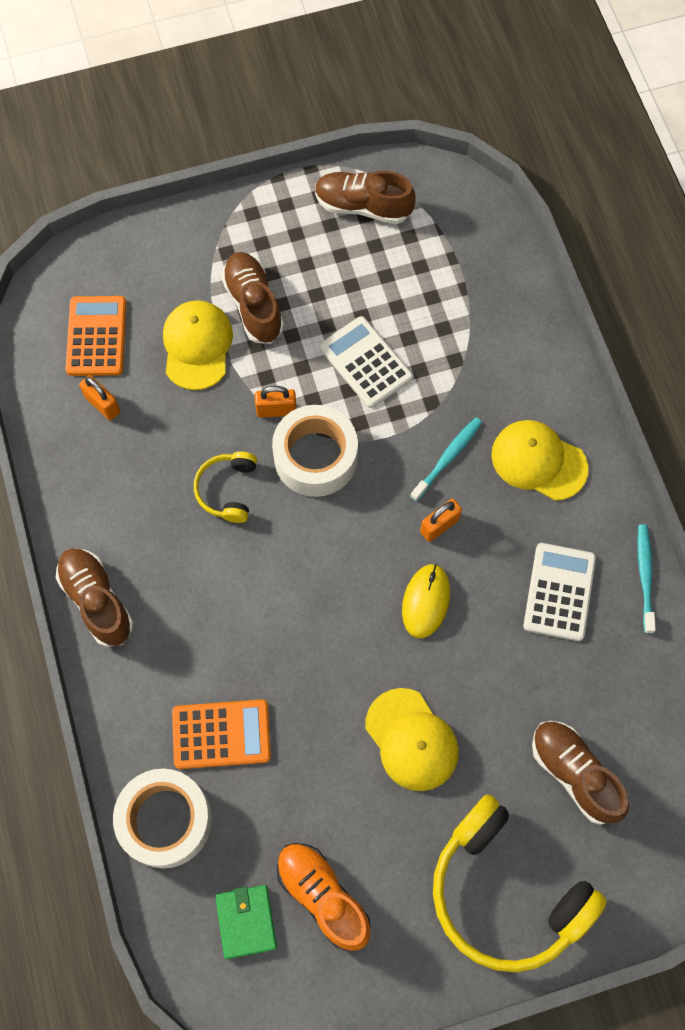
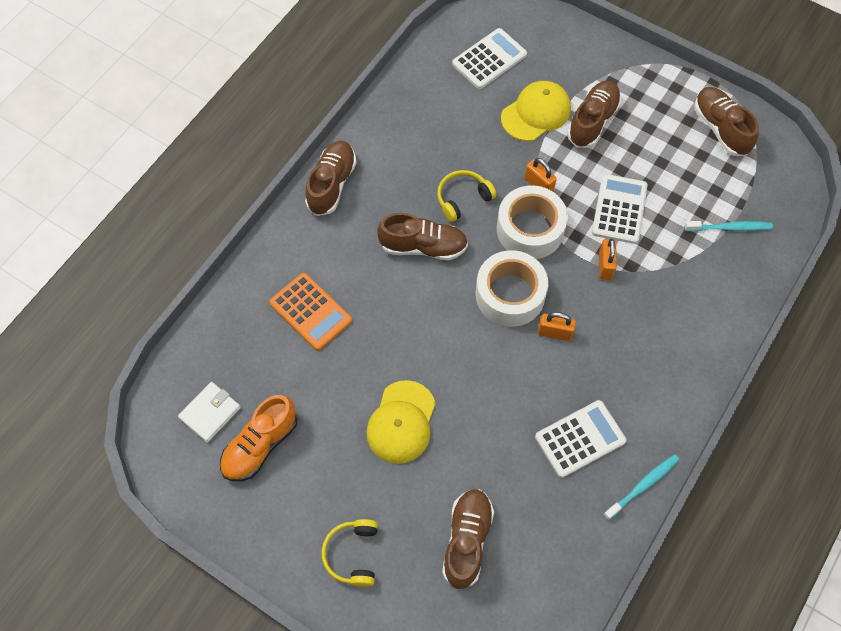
camera: 50 degrees right, 5 degrees down
orange calculator [66,296,126,376] -> white calculator [452,28,527,89]
orange padlock [79,375,120,421] -> orange padlock moved to [599,239,617,280]
white tape [113,769,212,868] -> white tape moved to [476,250,548,327]
green wallet [215,885,277,959] -> white wallet [178,382,241,442]
orange shoe [277,843,370,951] -> orange shoe turned 150 degrees counterclockwise [220,395,297,481]
yellow mouse [402,564,450,638] -> none
turquoise toothbrush [410,418,482,502] -> turquoise toothbrush moved to [684,221,773,231]
yellow headphones [433,794,607,972] -> yellow headphones [322,519,378,587], size x0.49
yellow cap [491,420,589,501] -> none
none -> brown shoe [377,213,468,260]

